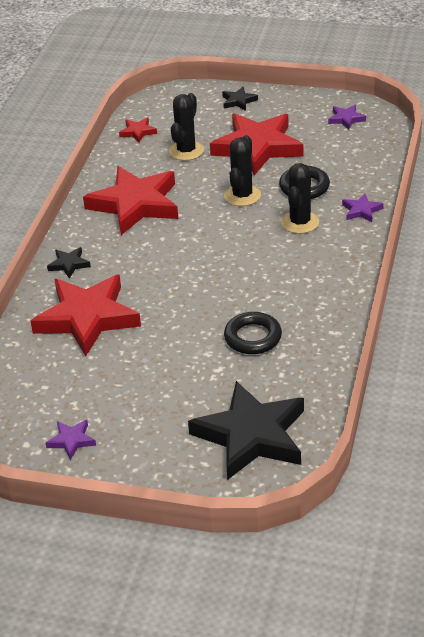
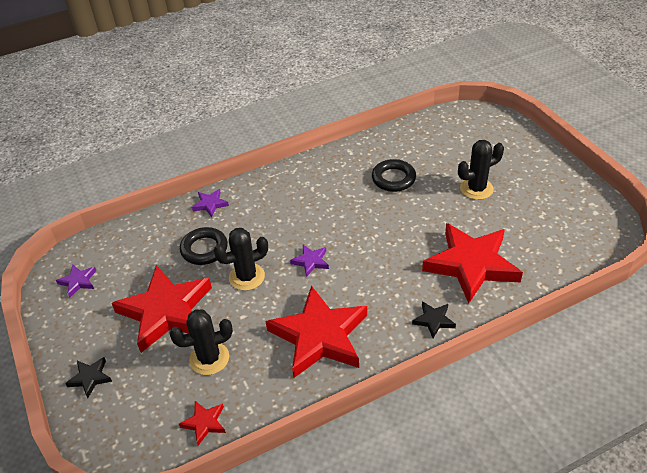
camera: 130 degrees left, 5 degrees up
purple star [46,420,96,460] -> purple star moved to [290,245,329,277]
black star [188,381,304,480] -> none
black cactus [281,163,319,234] -> black cactus moved to [458,140,504,200]

